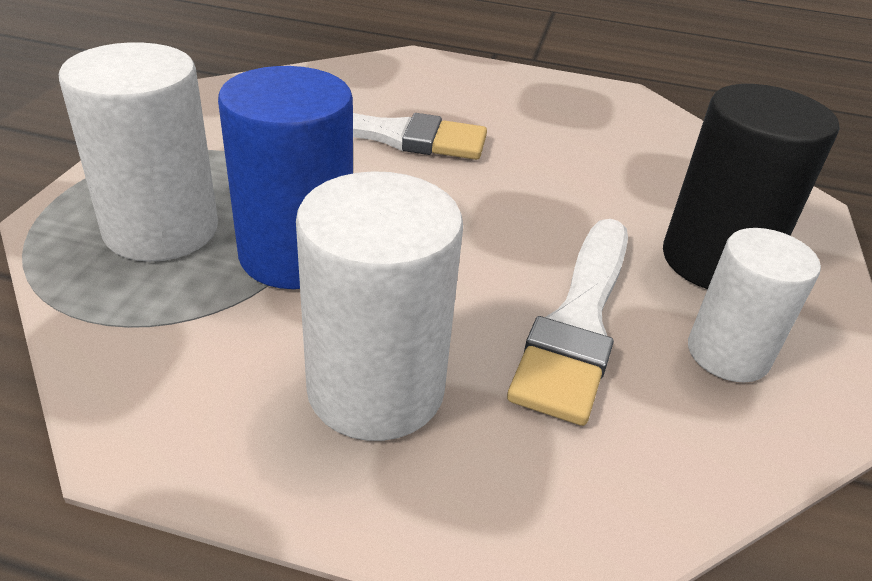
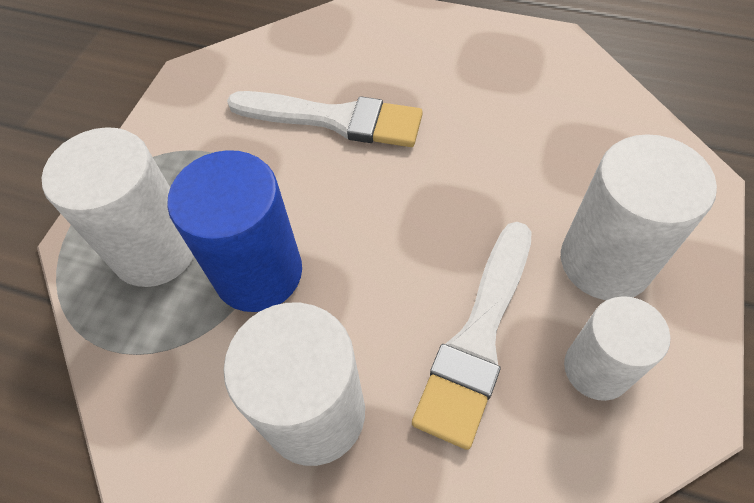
camera: 10 degrees right, 20 degrees up
black cylinder [663,84,839,289] -> white cylinder [561,134,717,300]

